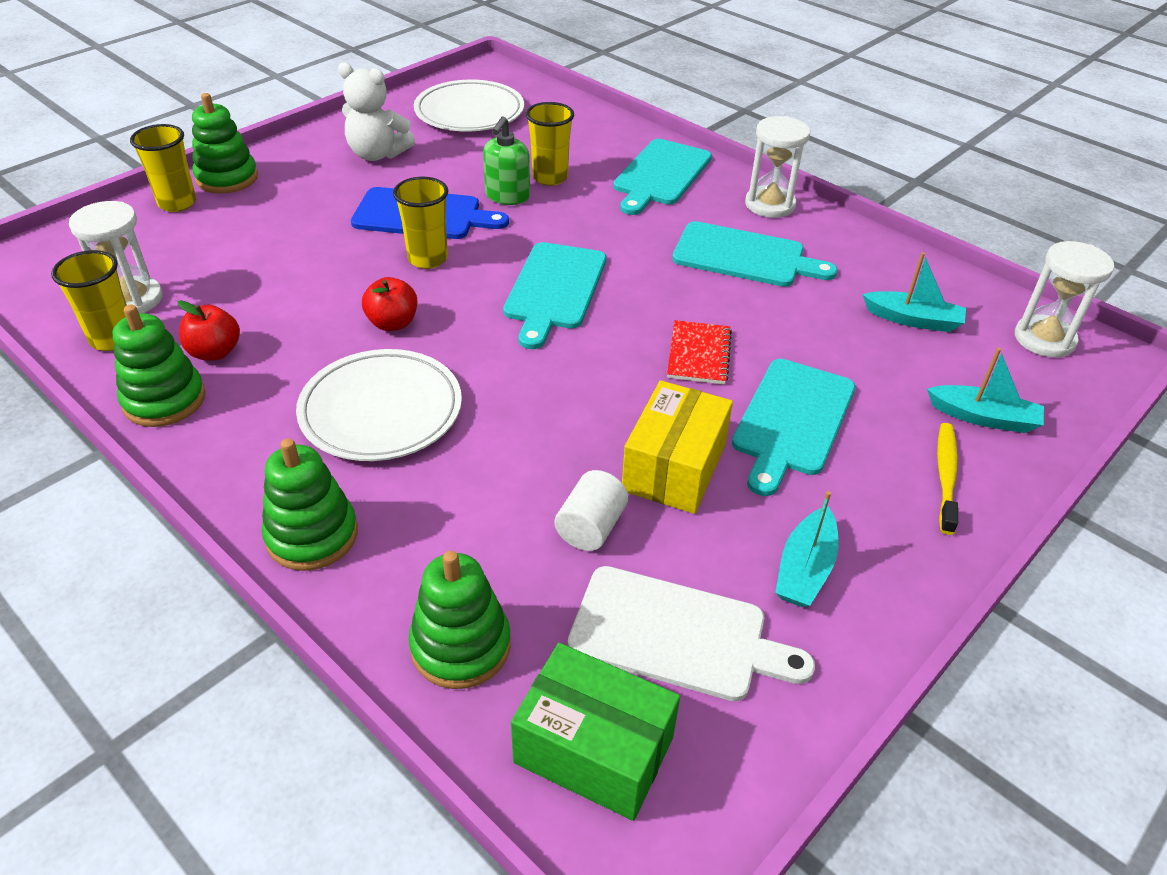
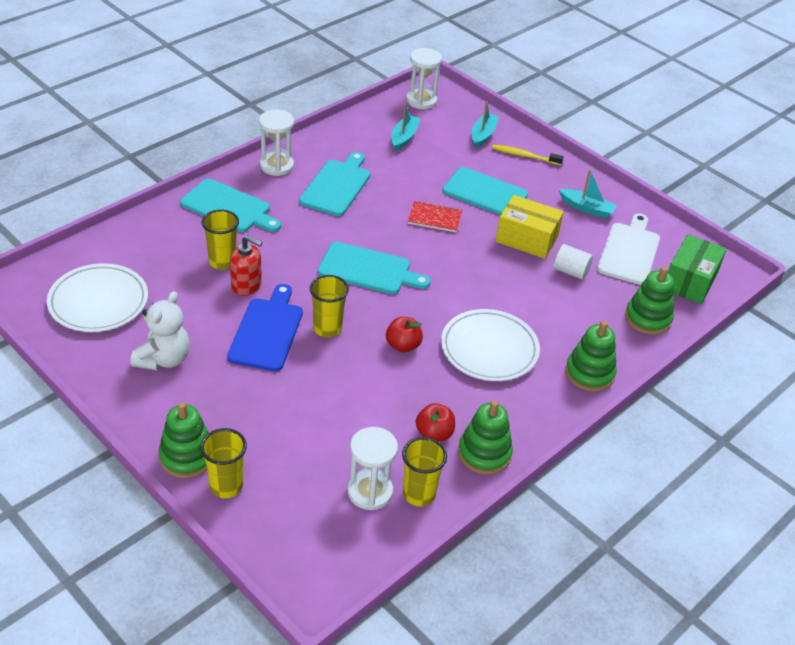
camera: 90 degrees left, 0 degrees up
green soap dispenser [483,116,530,205] -> red soap dispenser [230,235,262,296]

